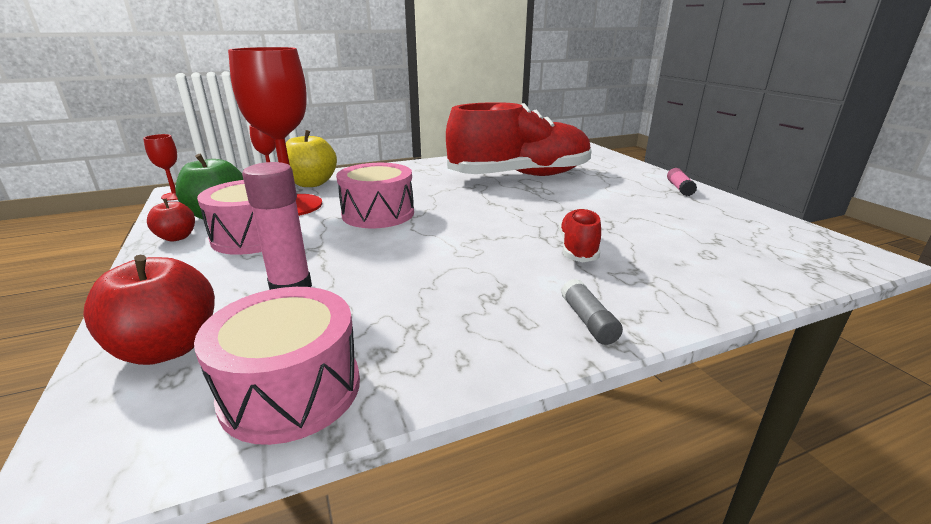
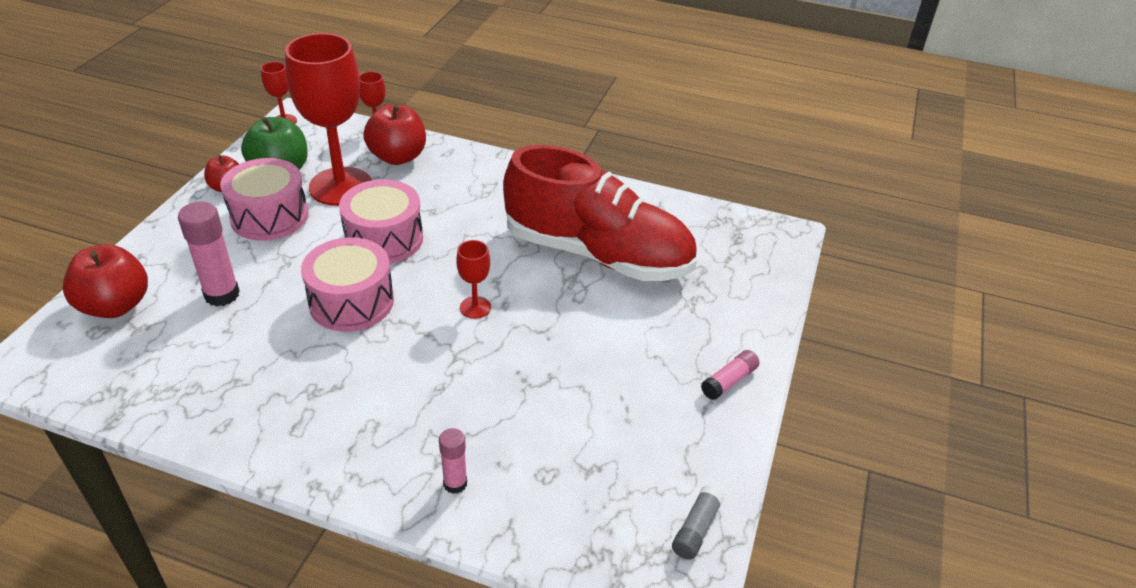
camera: 40 degrees right, 15 degrees up
pink drum [194,287,360,445] -> pink drum moved to [301,237,394,332]
yellow apple [286,130,337,187] -> red apple [363,104,426,165]
red shoe [559,208,601,262] -> none
grey glue stick [561,279,623,345] -> grey glue stick moved to [672,485,724,560]
none -> pink glue stick [439,428,467,494]
none -> red goblet [456,240,491,319]

